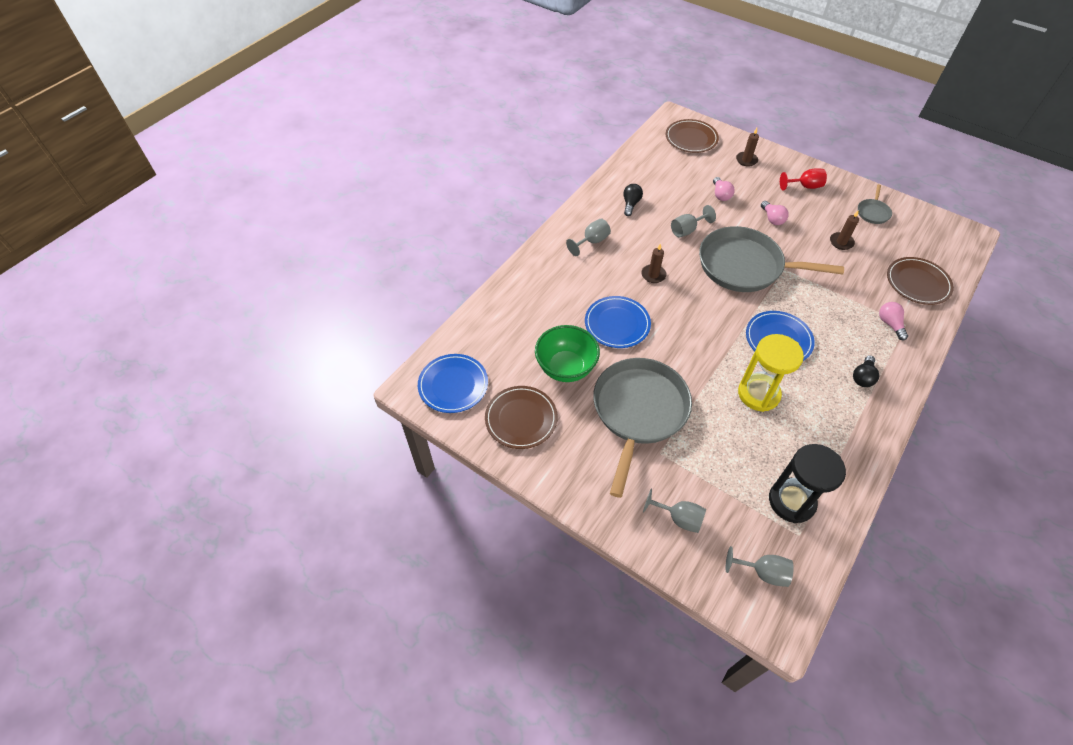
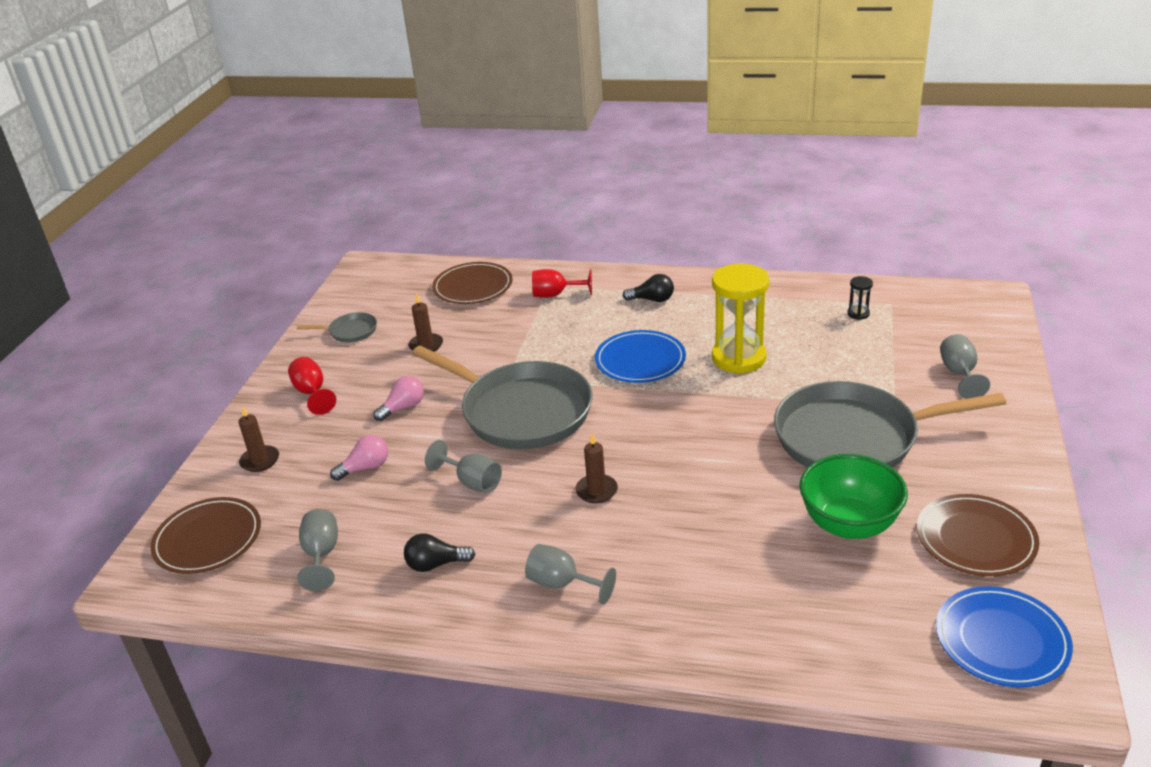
camera: 110 degrees left, 20 degrees down
blue plate [585,296,651,348] -> none
grey pan [699,226,844,292] -> grey pan turned 45 degrees counterclockwise [412,345,592,449]
grey goblet [726,546,794,587] -> grey goblet moved to [297,509,338,591]
black hourglass [769,444,846,523] -> black hourglass [847,276,873,320], size x0.42
pink light bulb [879,302,908,340] -> red goblet [532,269,592,298]

